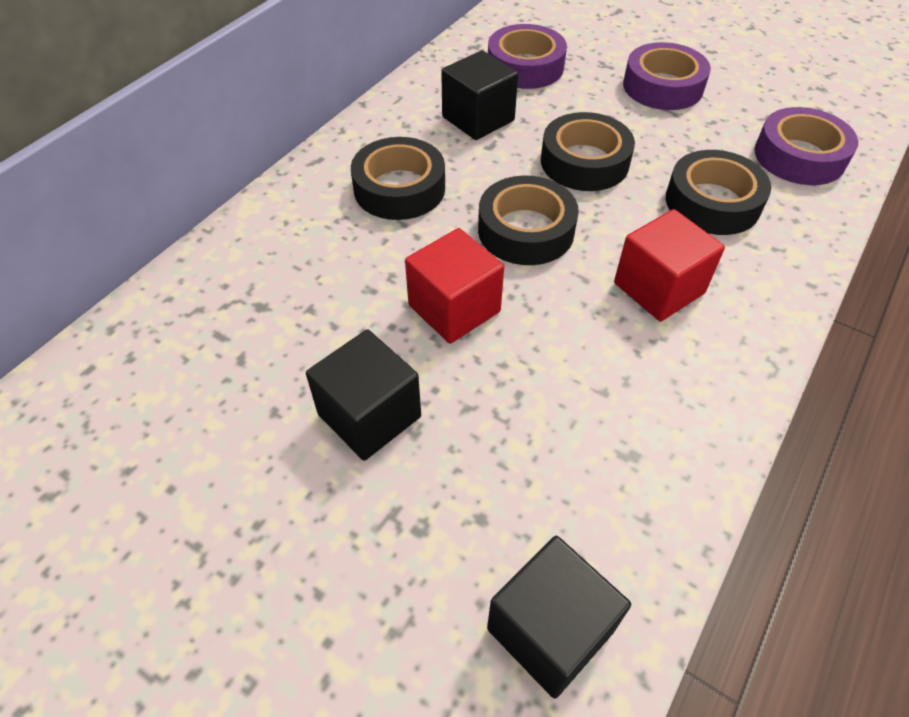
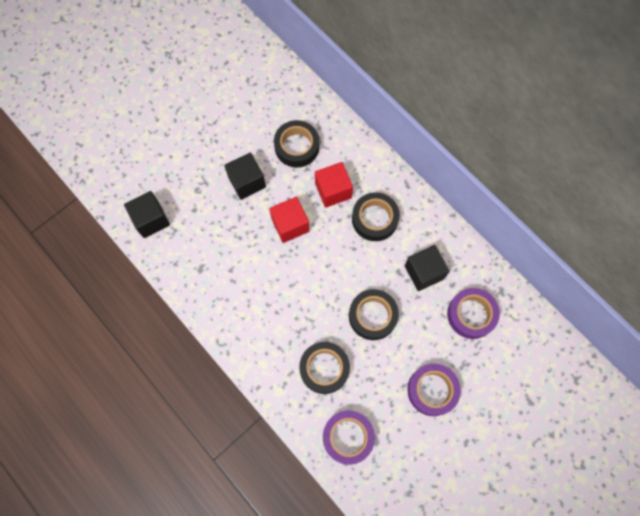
camera: 105 degrees right, 20 degrees up
black tape [478,175,579,265] -> black tape moved to [274,120,319,168]
red cube [614,209,725,322] -> red cube moved to [315,162,353,208]

